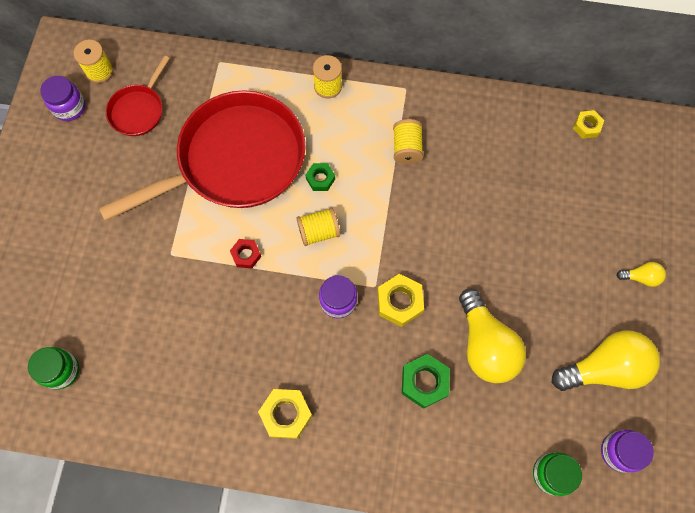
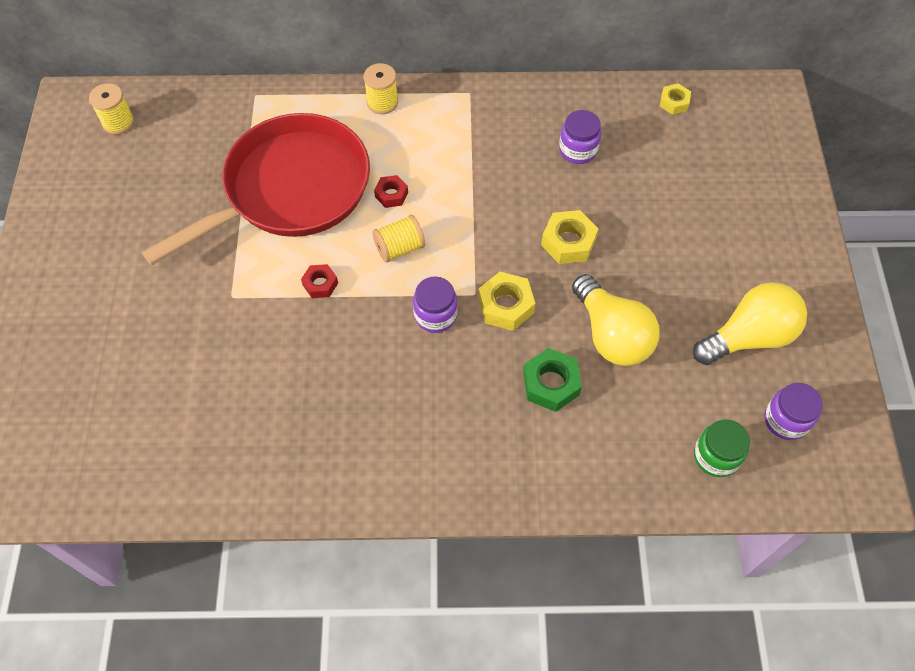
camera: 10 degrees left, 10 degrees down
green jar [28,347,79,390] -> none
purple jar [40,76,85,121] -> purple jar moved to [559,110,601,164]
red pan [106,56,170,136] -> none
yellow nut [258,389,312,439] -> yellow nut moved to [541,210,599,264]
green nut [306,163,335,191] -> red nut [374,175,408,208]
yellow spool [393,119,423,164] -> none
yellow light bulb [617,262,666,287] -> none

